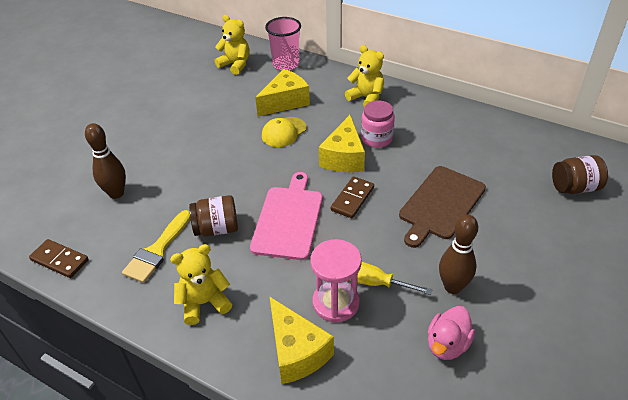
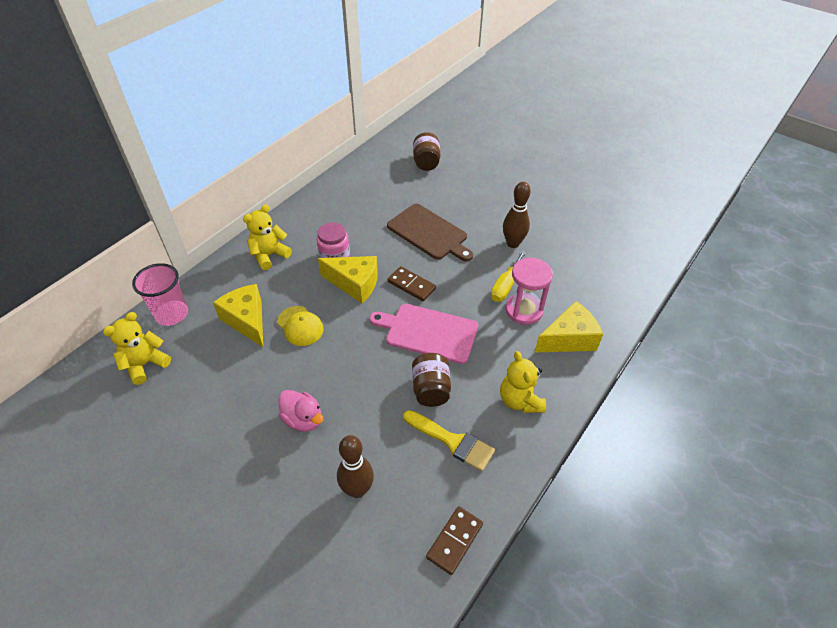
camera: 85 degrees left, 5 degrees up
pink duck [428,306,475,360] -> pink duck moved to [278,390,324,432]

